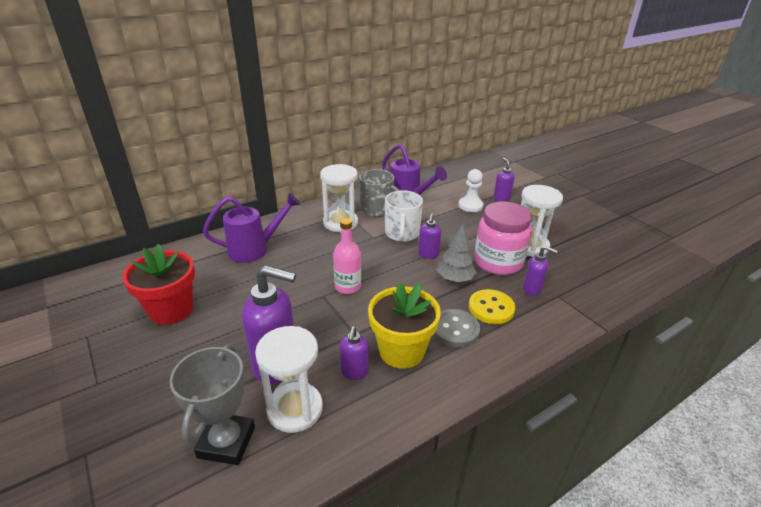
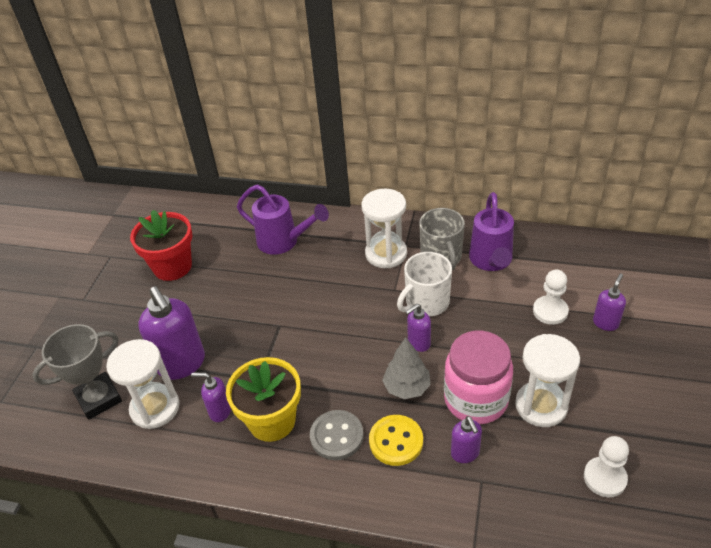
camera: 50 degrees right, 10 degrees up
pink bottle [333,218,361,294] -> none
purple soap dispenser [339,326,369,380] -> purple soap dispenser turned 45 degrees clockwise [191,372,231,422]
none -> white pawn [584,436,629,498]

